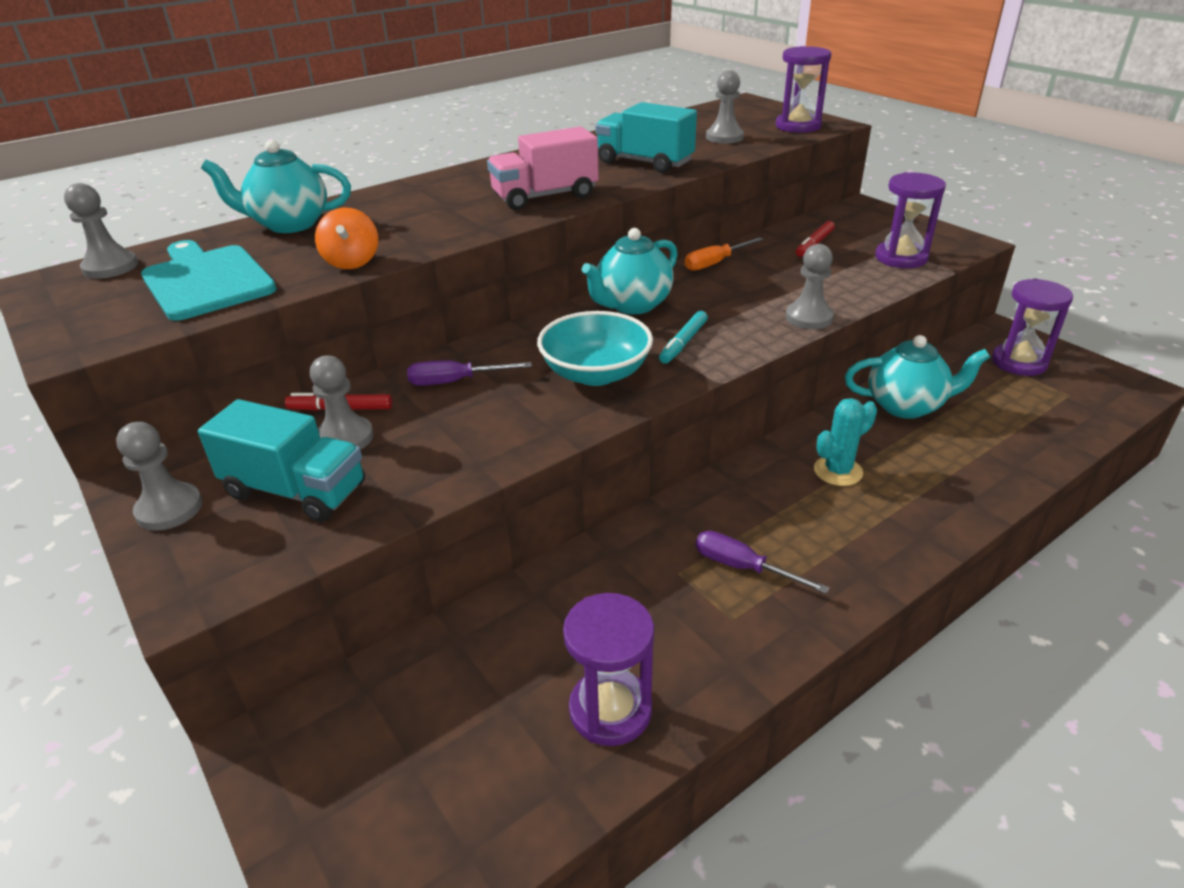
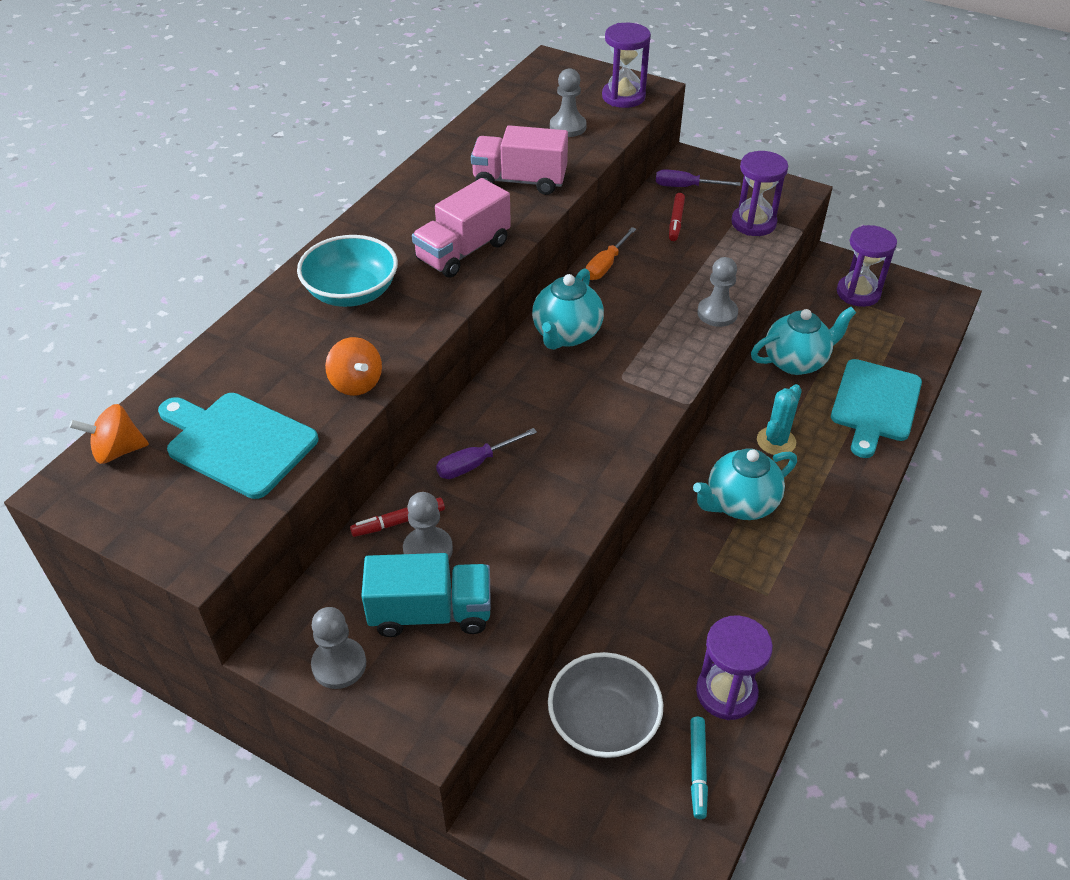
camera: 25 degrees left, 10 degrees up
grey pawn [64,183,138,279] -> orange spinning top [69,404,149,464]
turquoise teapot [201,140,351,233] -> turquoise teapot moved to [693,448,797,520]
turquoise bowl [537,311,653,386] -> turquoise bowl moved to [297,235,398,307]
turquoise truck [595,102,697,173] -> pink truck [471,125,568,195]
turquoise marker [659,311,708,364] -> turquoise marker moved to [690,717,708,819]
purple screwdriver [695,531,829,594] -> purple screwdriver moved to [656,169,741,187]
none -> grey bowl [548,652,663,758]
none -> turquoise cutting board [831,359,922,458]

